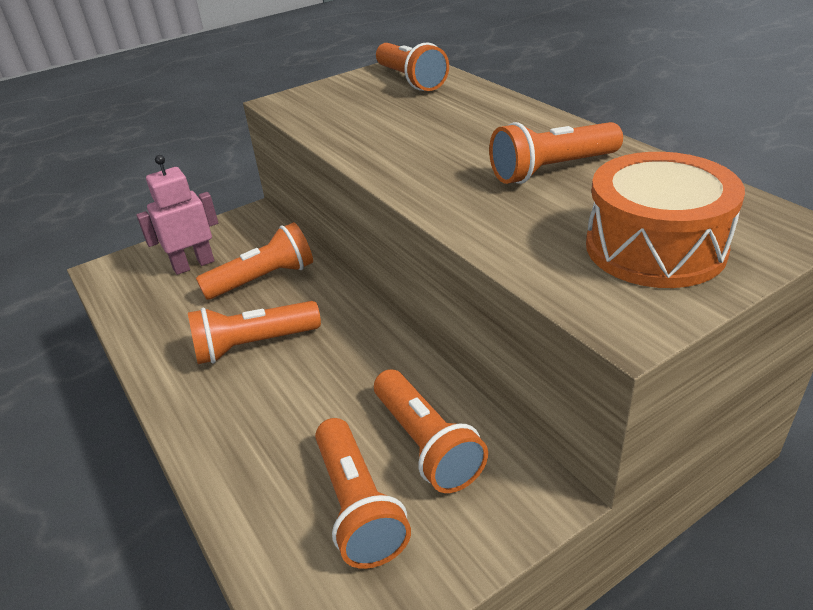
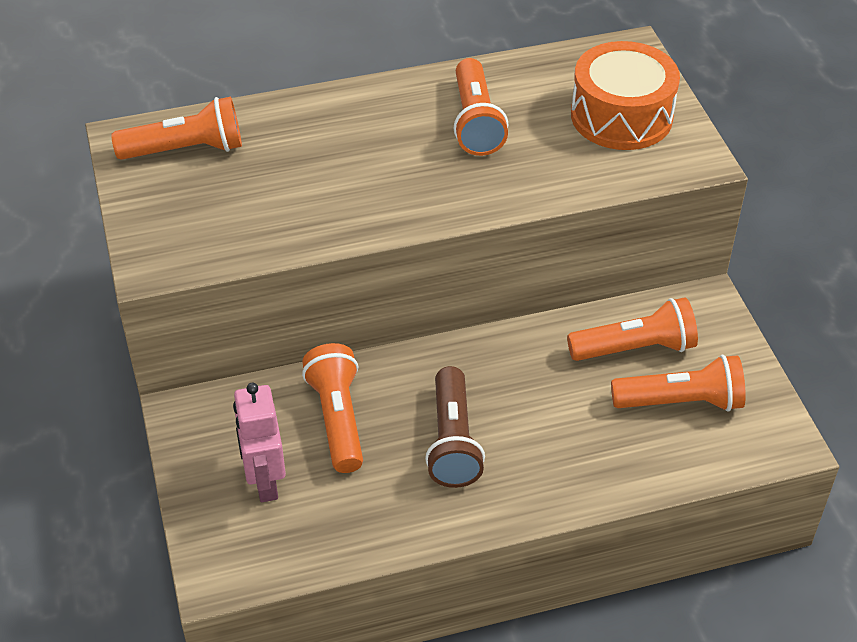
camera: 75 degrees left, 10 degrees up
orange flashlight [188,301,321,364] -> brown flashlight [425,366,485,488]

